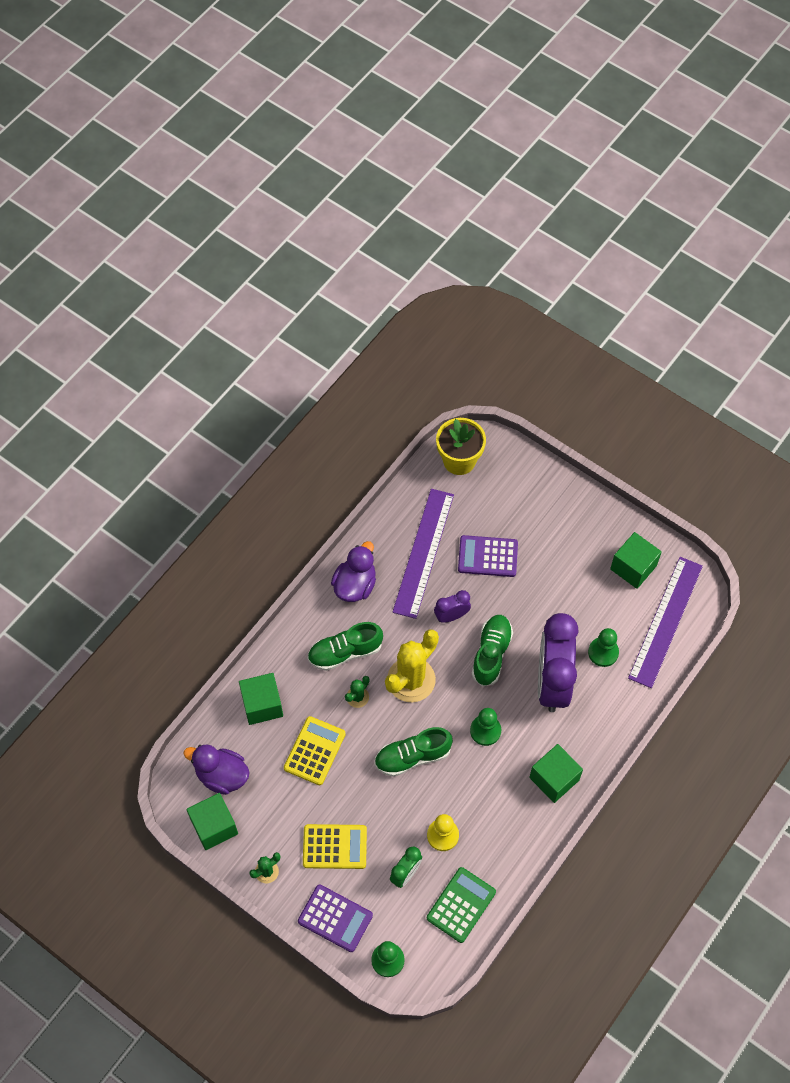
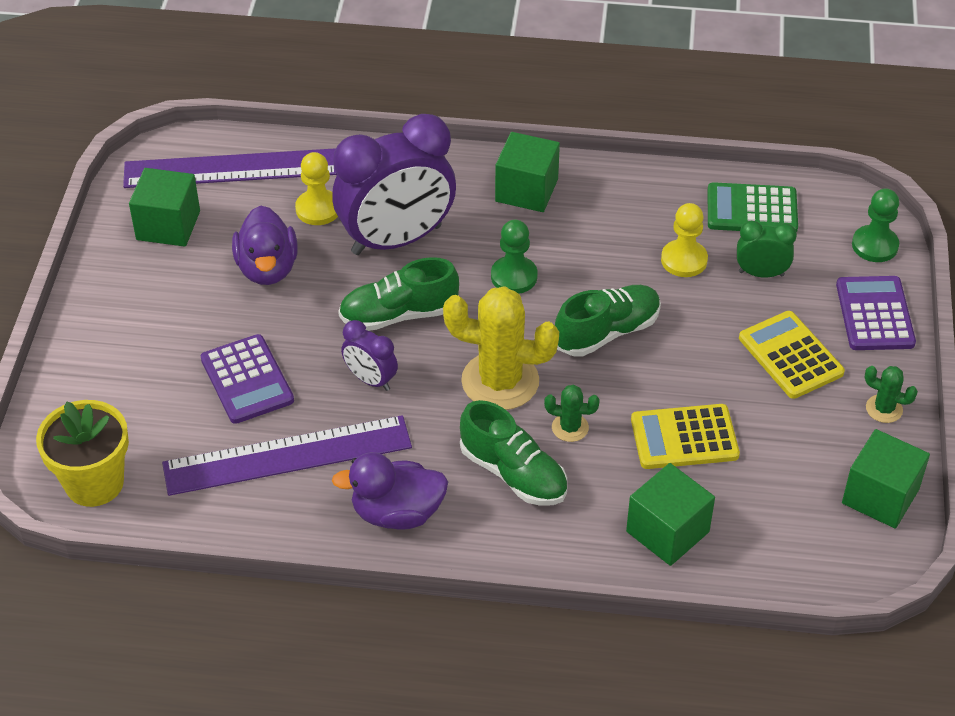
camera: 120 degrees left, 15 degrees down
purple duck [184,745,250,795] -> purple duck moved to [232,205,298,285]
green shoe [374,727,453,777] -> green shoe turned 75 degrees counterclockwise [555,285,661,357]
green pawn [588,628,619,667] -> yellow pawn [295,152,338,225]

